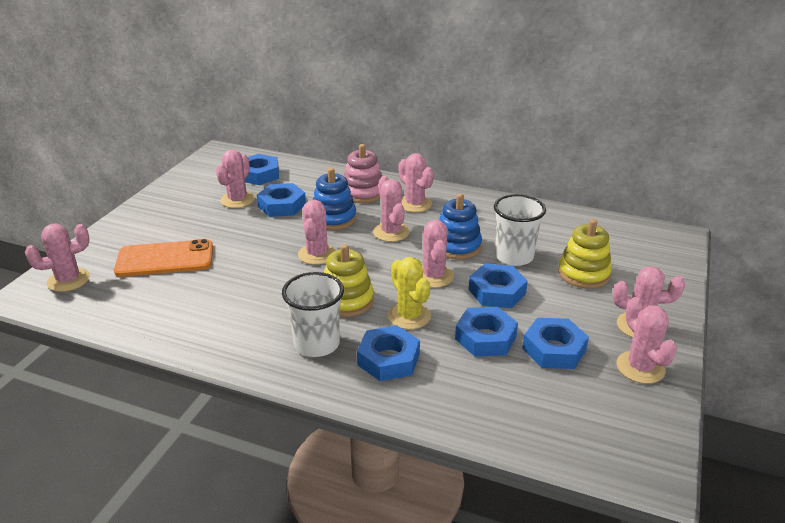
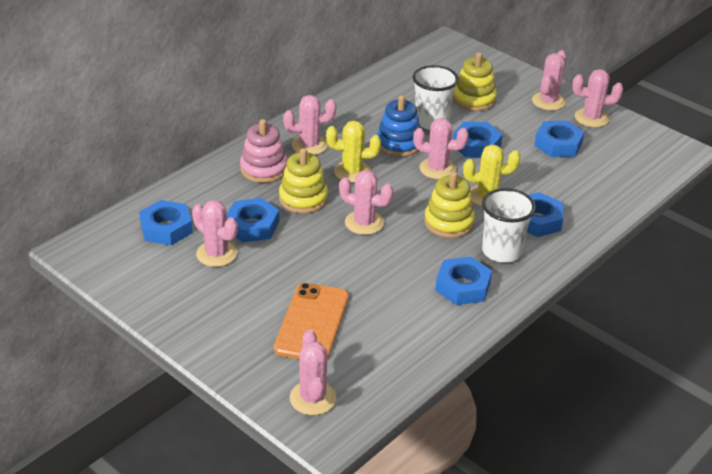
camera: 70 degrees left, 5 degrees up
blue stacking toy [313,168,357,230] -> yellow stacking toy [279,148,328,213]
pink cactus [373,176,410,242] -> yellow cactus [326,121,381,183]
blue nut [455,307,518,357] -> blue nut moved to [435,256,492,305]

